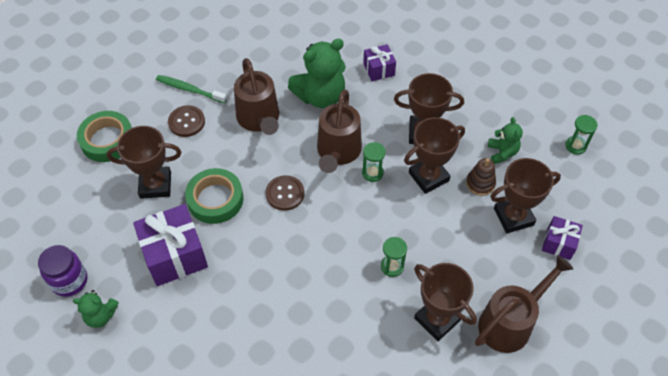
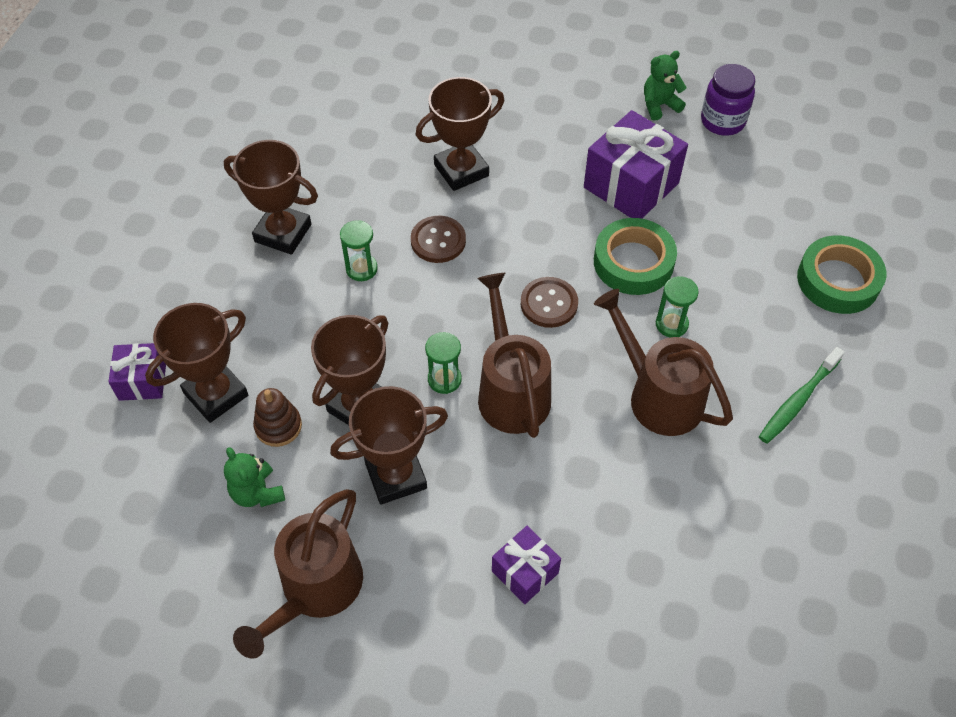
camera: 155 degrees right, 0 degrees up
brown trophy [107,126,181,199] -> brown trophy moved to [416,77,504,191]
green toothbrush [156,75,227,103] -> green toothbrush turned 135 degrees clockwise [759,347,845,444]
brown button [168,105,205,137] -> brown button moved to [411,216,466,263]
green teddy bear [288,39,346,108] -> none
brown watering can [475,255,573,353] -> brown watering can moved to [233,489,363,659]
green hourglass [565,115,597,155] -> green hourglass moved to [656,276,699,337]

